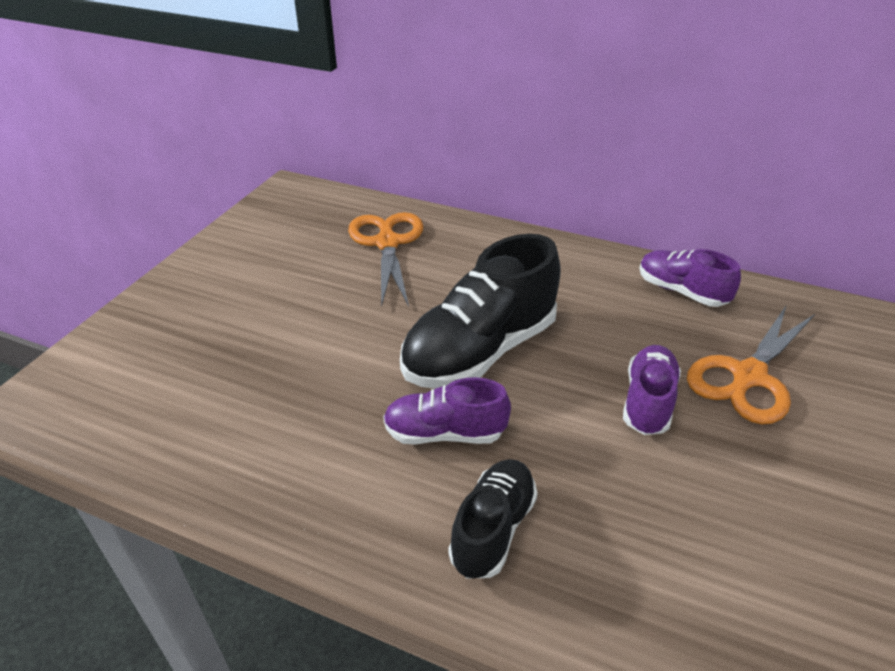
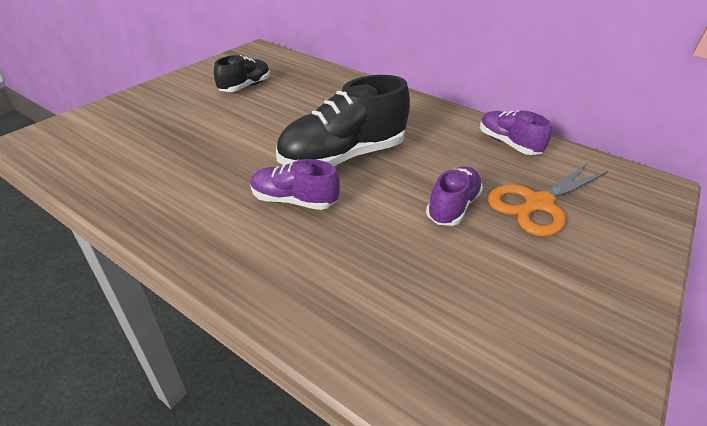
camera: 10 degrees right, 0 degrees up
orange scissors [348,212,423,307] -> none
black shoe [448,459,537,579] -> black shoe moved to [214,55,270,92]

